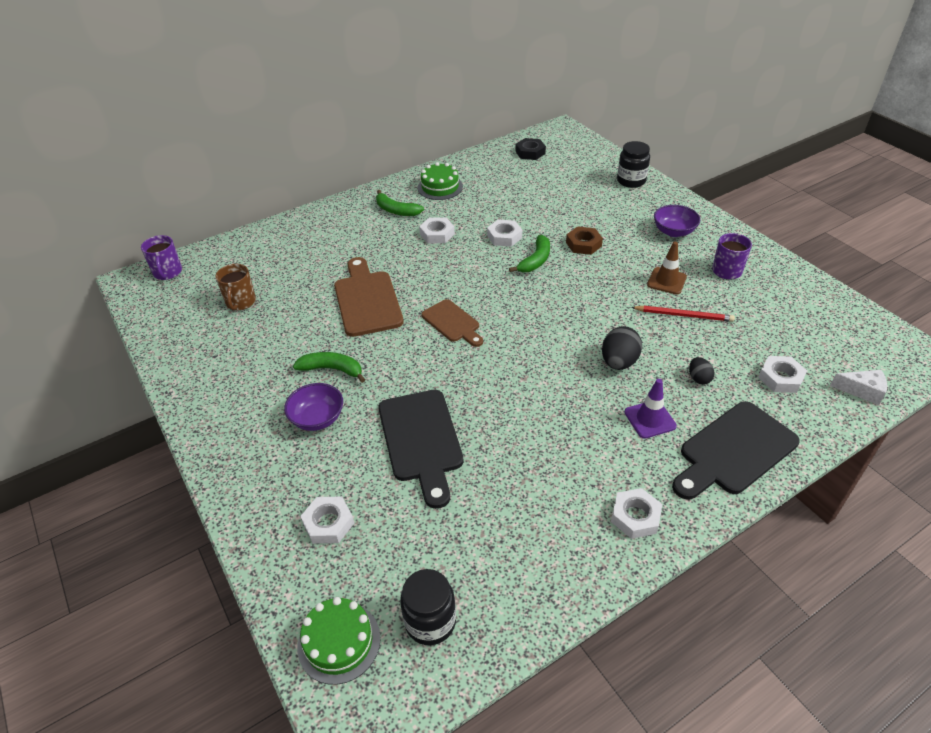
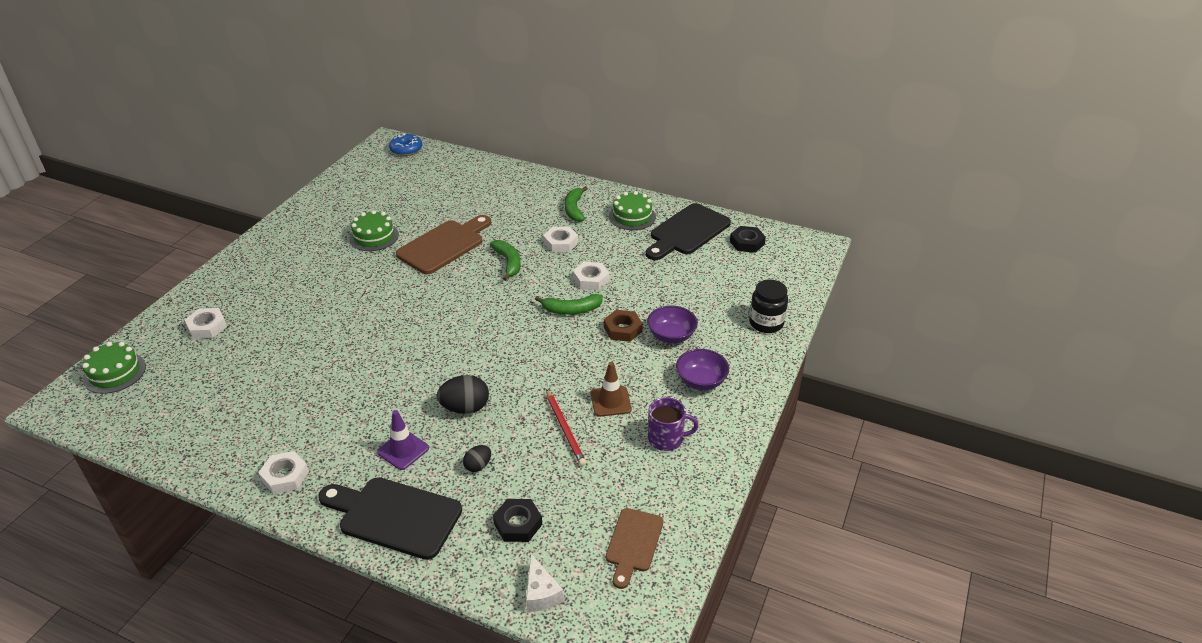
camera: 55 degrees right, 5 degrees down
purple mug [141,235,182,280] -> blue donut [389,133,422,156]
brown mug [215,264,256,310] -> none
purple bowl [284,383,343,431] -> purple bowl moved to [647,306,698,343]
green banana [293,352,365,383] -> green banana moved to [490,240,521,281]
black cutting board [379,390,464,509] -> black cutting board moved to [646,203,731,260]
black jar [400,569,456,645] -> none
brown cutting board [421,299,483,347] -> brown cutting board moved to [606,508,663,589]
white nut [758,356,807,393] -> black nut [493,499,542,542]
none -> green cake [349,210,399,251]

